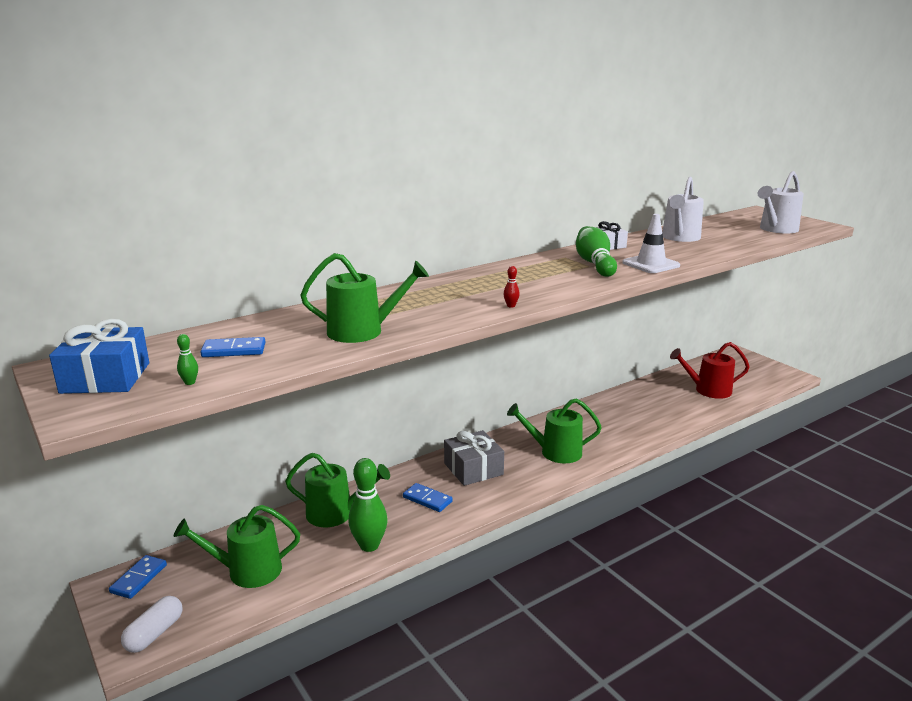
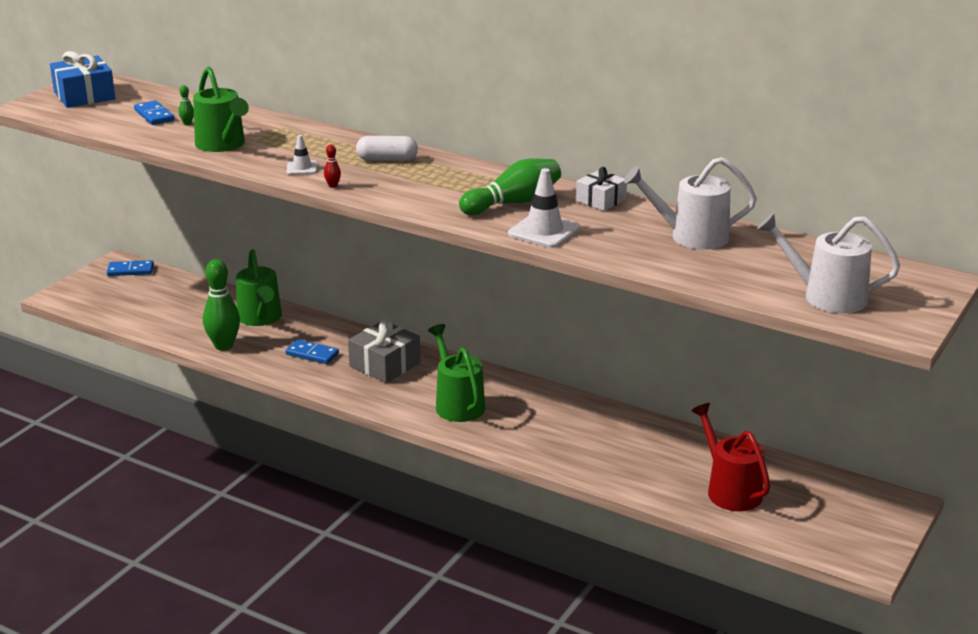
camera: 65 degrees right, 5 degrees up
white capsule [121,596,182,653] -> white capsule moved to [356,136,418,161]
green watering can [174,505,300,588] -> none
green bowling pin [177,334,198,385] -> green bowling pin moved to [178,85,194,125]
blue domino [403,483,453,512] -> blue domino turned 75 degrees counterclockwise [285,339,339,364]
none -> white traffic cone [287,135,317,175]

